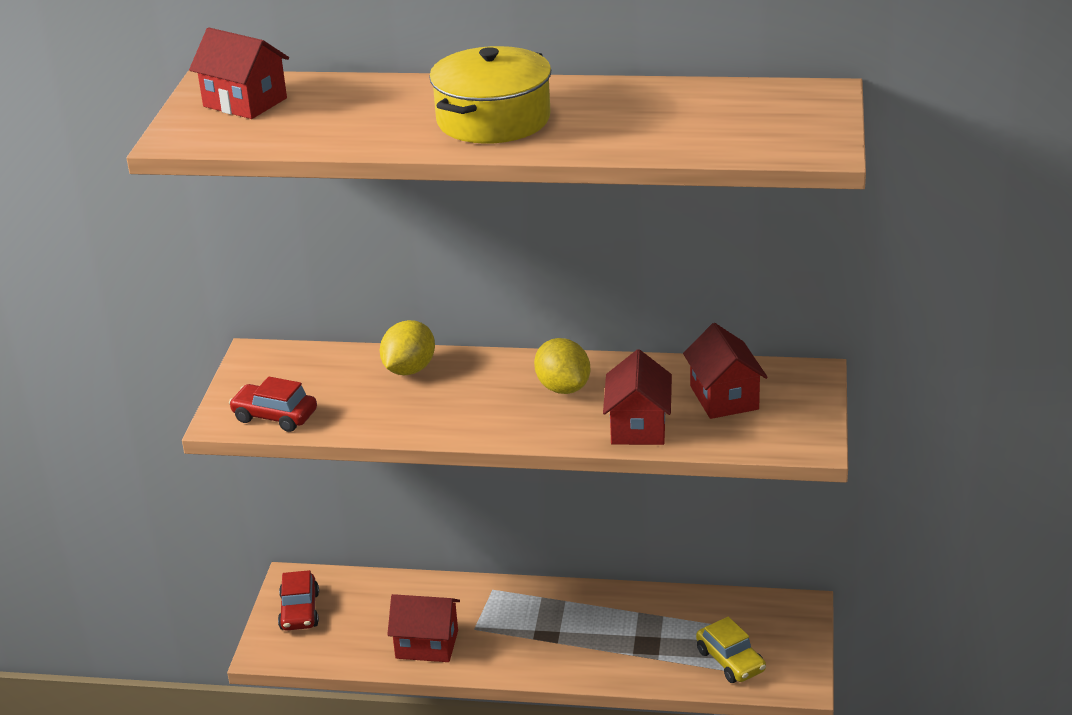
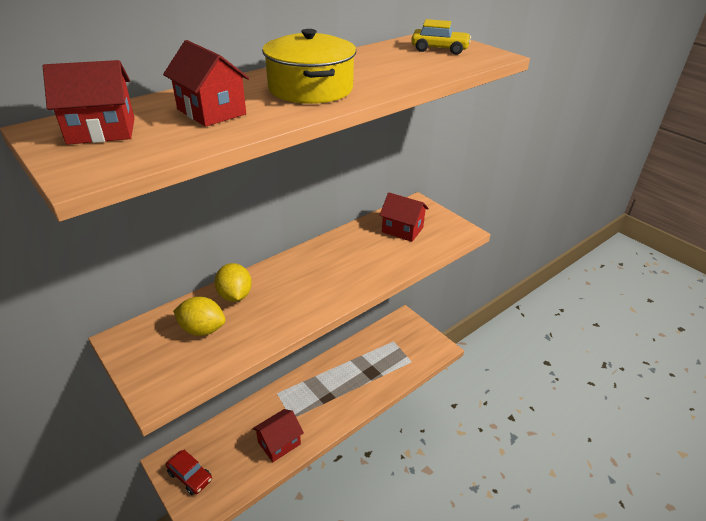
camera: 50 degrees left, 5 degrees up
red car [229,377,317,432] -> none
yellow lemon [534,338,591,394] -> yellow lemon moved to [173,297,226,336]
red house [603,349,672,445] -> red house moved to [163,40,250,127]
yellow car [696,617,766,683] -> yellow car moved to [411,19,471,55]

